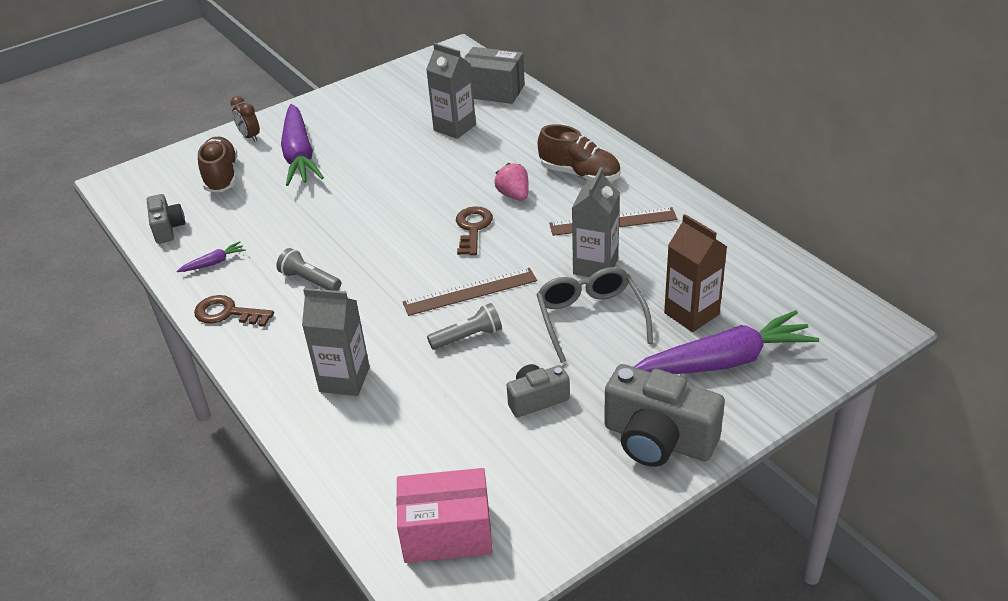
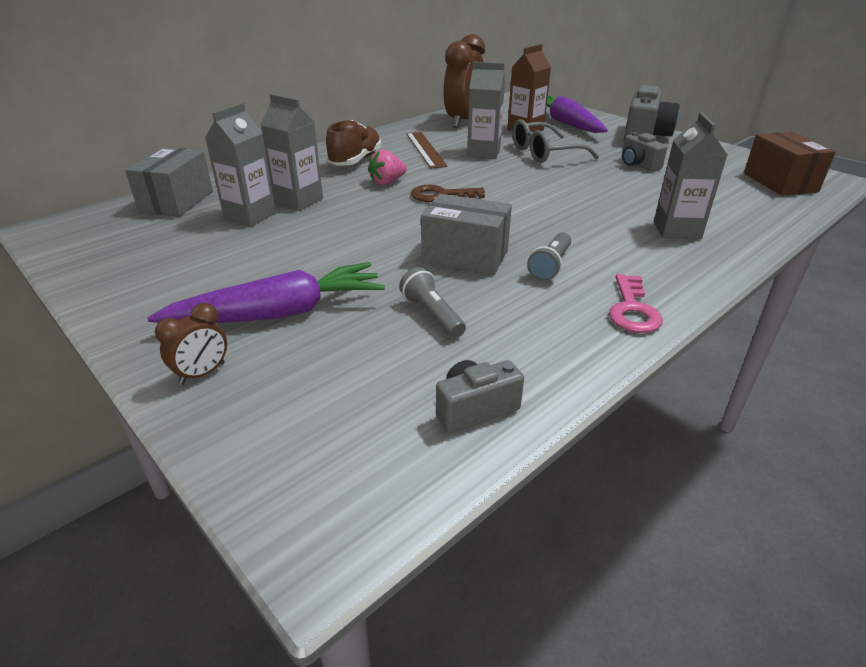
camera: 100 degrees left, 5 degrees down
purple carrot [177,241,246,272] -> none
brown key [194,295,274,327] -> pink key [609,274,663,333]
brown shoe [198,137,237,192] -> none
pink box [396,468,493,563] -> brown box [744,132,836,196]
brown ruler [403,268,537,316] -> none
grey flashlight [427,303,502,350] -> grey flashlight moved to [399,267,466,338]
none -> grey carton [261,94,323,211]
none -> grey box [421,194,512,275]
none -> brown clock [443,34,485,128]

